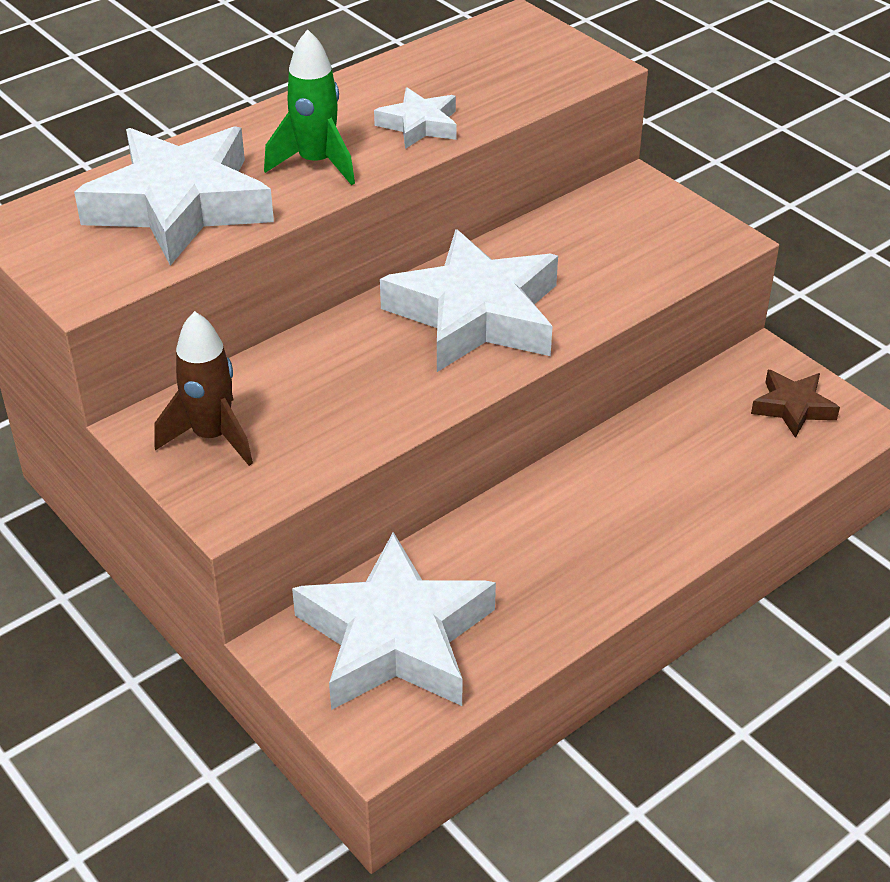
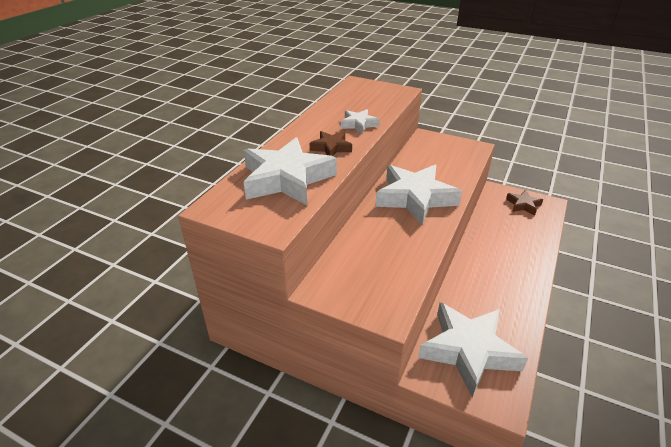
camera: 25 degrees left, 5 degrees down
brown rocket [154,311,253,466] -> none
green rocket [264,29,355,185] -> brown star [310,131,352,156]

